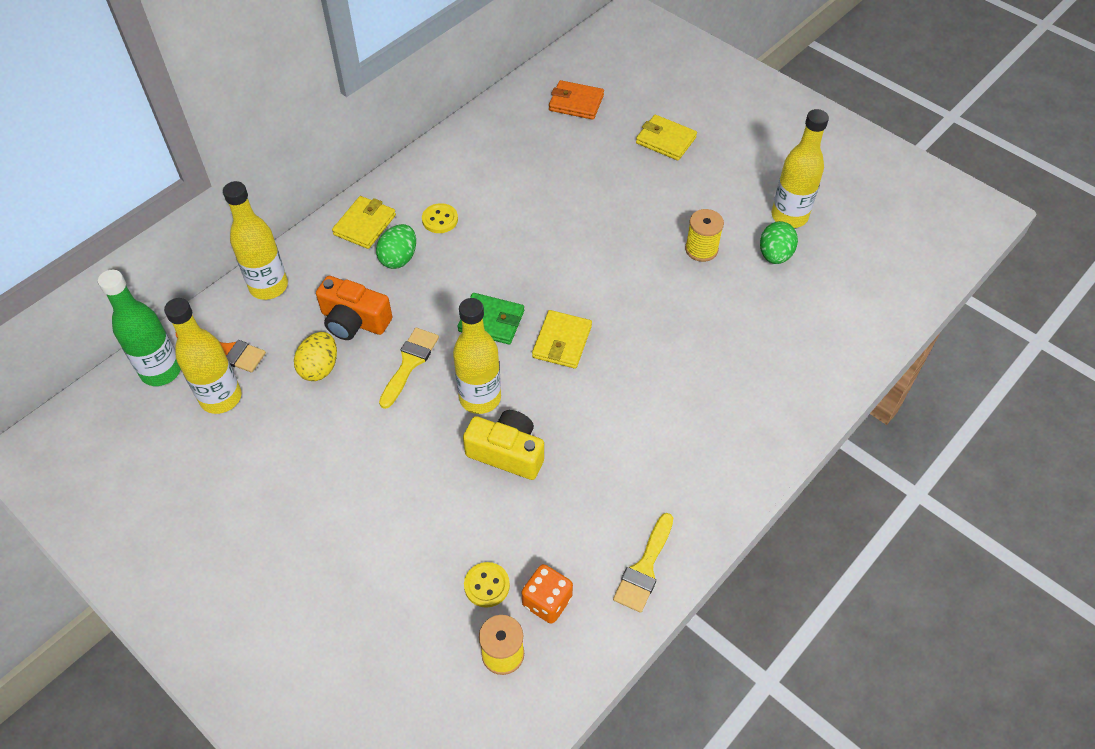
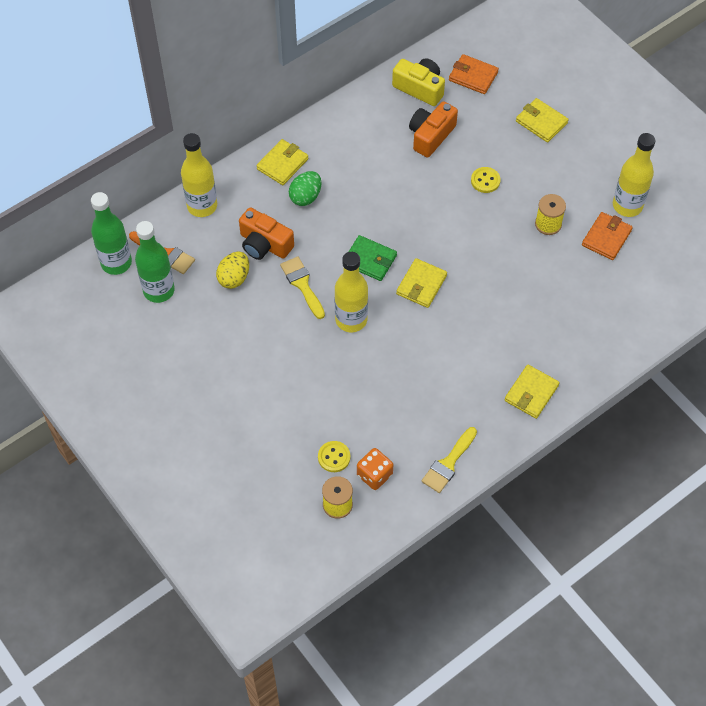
camera: 10 degrees right, 5 degrees up
yellow bottle [164,298,241,414] -> green bottle [135,221,175,303]
yellow brush [379,328,439,409] -> yellow brush turned 60 degrees counterclockwise [280,256,325,319]
yellow button [422,203,458,233] -> yellow button moved to [471,167,501,193]
yellow camera [463,410,544,480] -> yellow camera moved to [392,58,445,106]
green egg [760,221,798,264] -> orange wallet [582,212,633,260]
none -> orange camera [409,101,458,158]
none -> yellow wallet [505,365,559,419]

